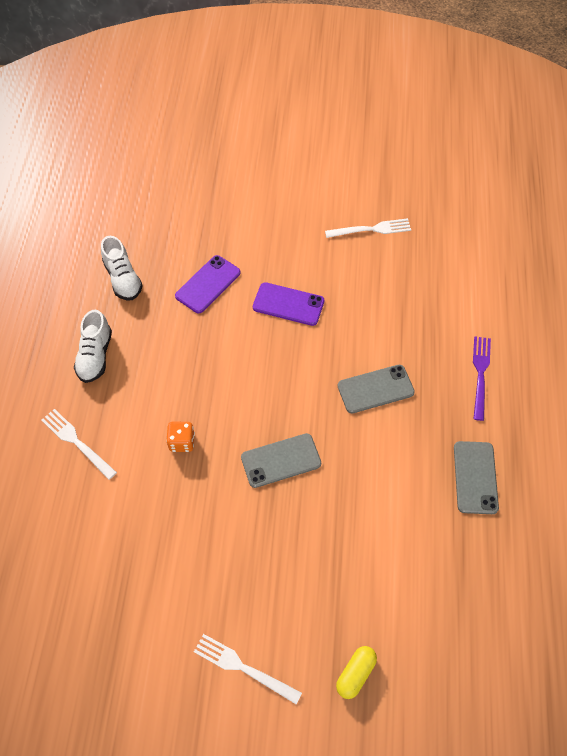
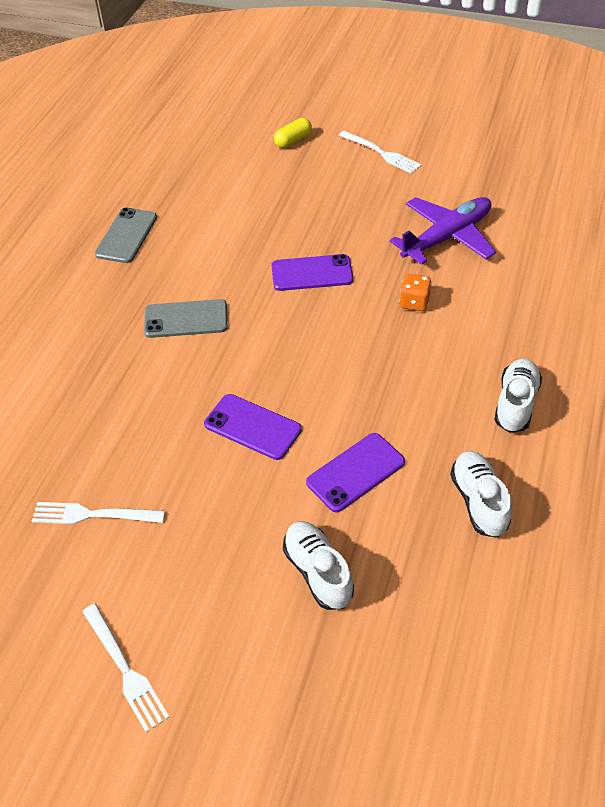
camera: 165 degrees left, 10 degrees down
white fork [41,409,117,480] -> white fork moved to [82,603,169,733]
grey phone [241,433,321,488] -> purple phone [271,254,353,291]
purple fork [473,336,491,421] -> none
none -> white shoe [283,521,354,610]
none -> purple plane [390,197,496,265]

